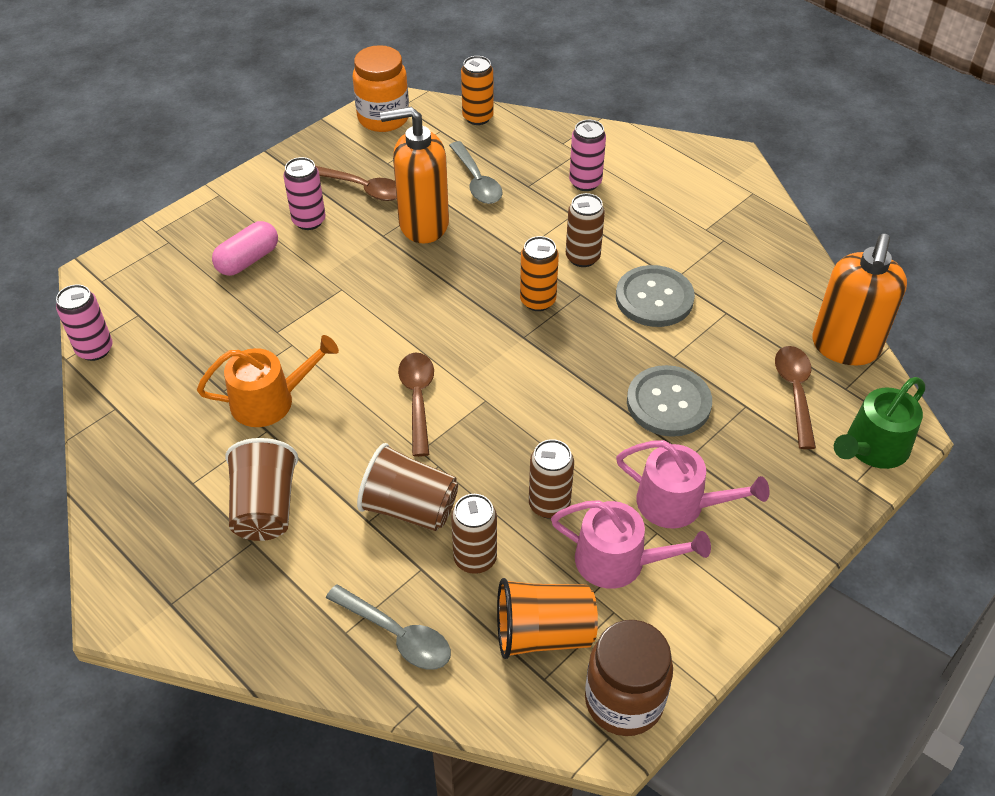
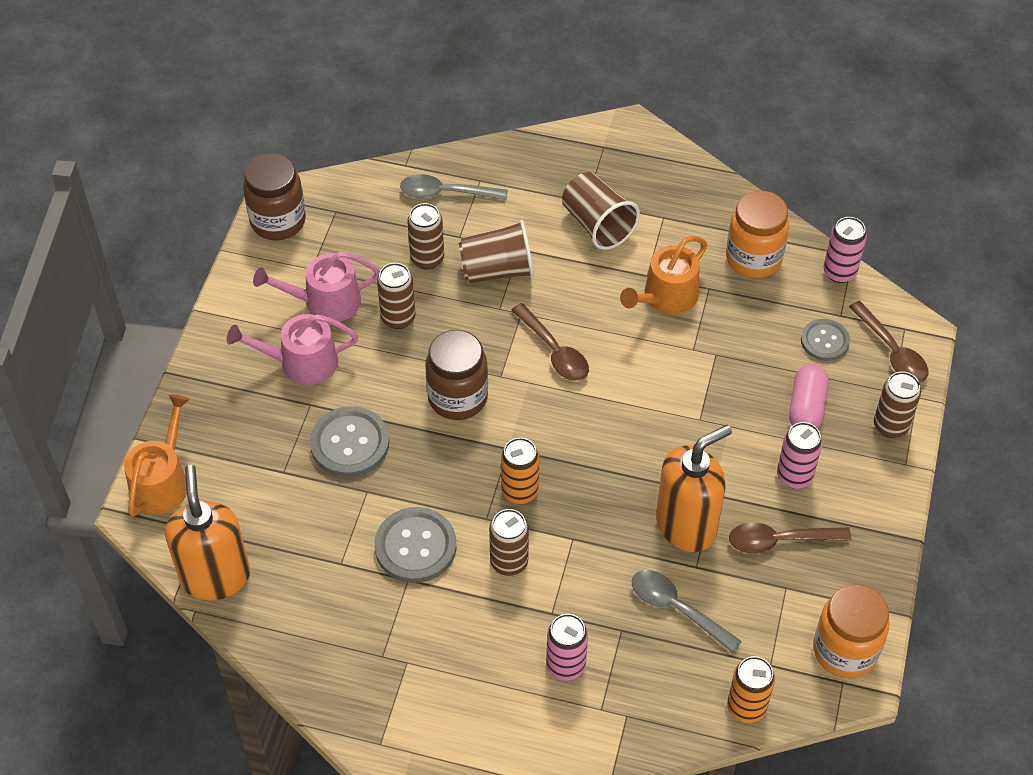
camera: 150 degrees right, 5 degrees up
orange cup [497,578,598,659] -> none
brown spoon [775,346,816,449] -> brown spoon moved to [849,301,928,382]
green watering can [834,377,925,469] -> orange watering can [124,394,190,517]
none -> brown jar [425,330,488,420]
none -> orange jar [726,190,789,278]
none -> grey button [801,319,850,361]
none -> brown can [874,371,921,438]

